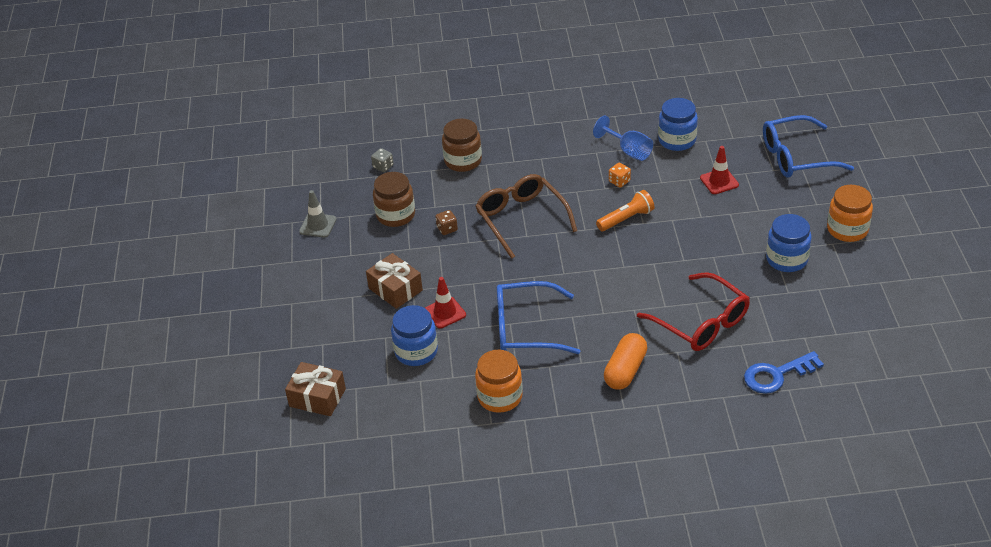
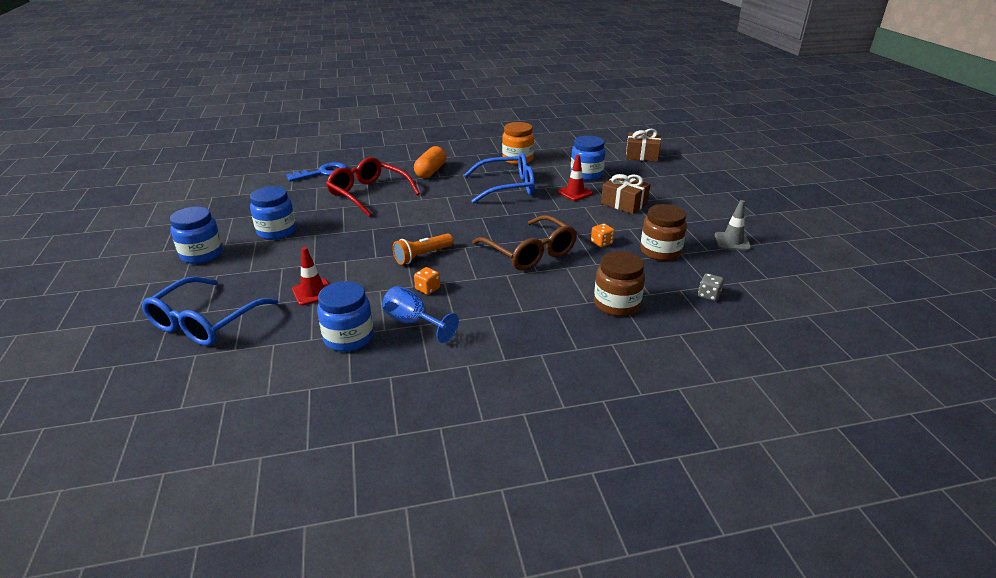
camera: 170 degrees right, 10 degrees down
brown dice [436,210,458,235] -> orange dice [591,223,615,247]
blue glasses [763,115,854,178] -> blue glasses turned 135 degrees clockwise [142,277,279,346]
orange jar [827,185,873,242] -> blue jar [170,207,223,264]

